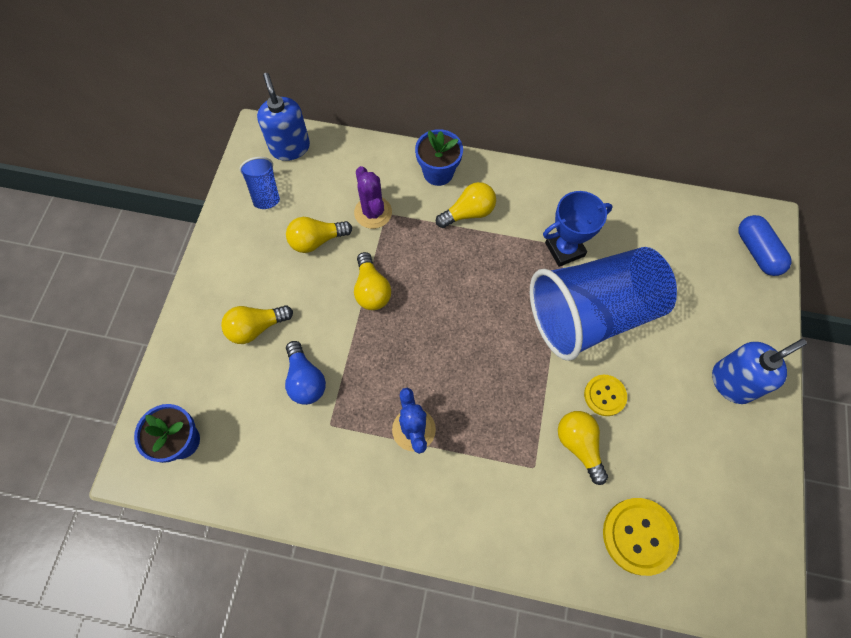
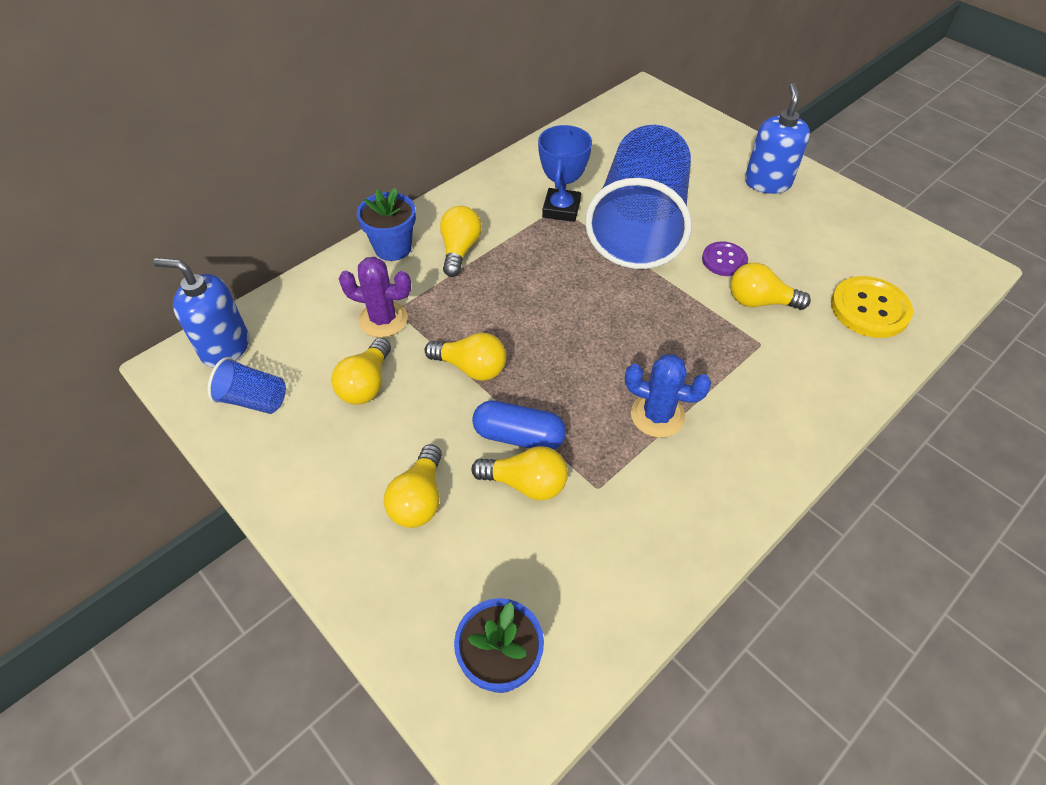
camera: 55 degrees left, 15 degrees down
blue light bulb [285,341,326,405] -> yellow light bulb [471,446,568,500]
yellow button [584,375,627,416] -> purple button [702,242,748,276]
blue capsule [738,215,792,276] -> blue capsule moved to [472,400,566,450]

